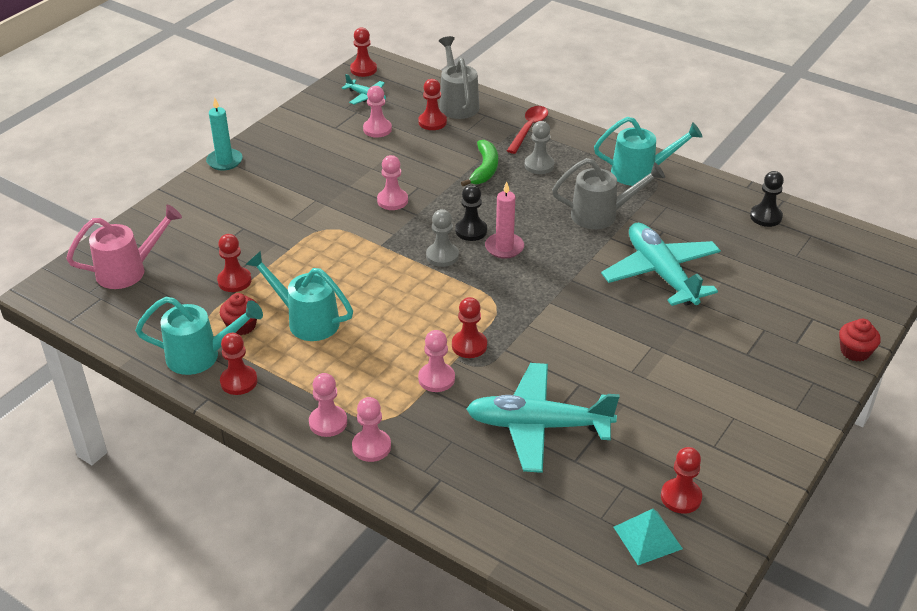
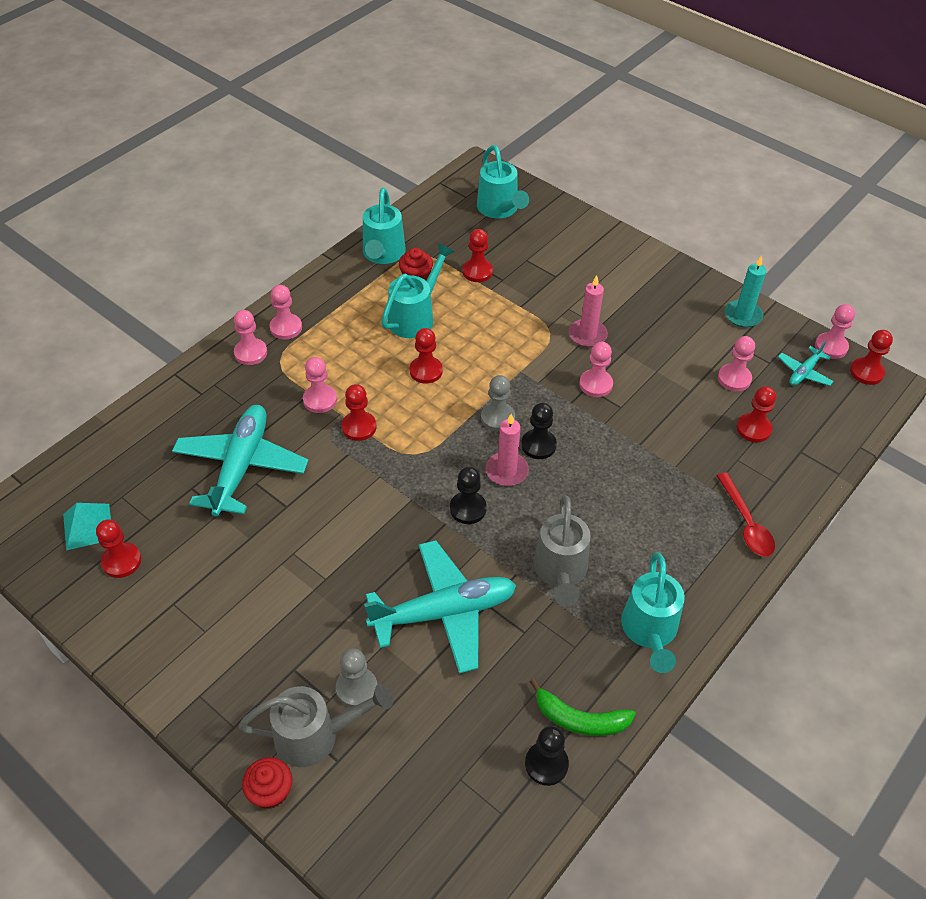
camera: 95 degrees right, 10 degrees up
pink watering can [66,205,182,289] -> turquoise watering can [477,145,529,218]
turquoise candle [206,98,243,171] -> turquoise candle moved to [725,256,766,328]
red pawn [220,333,258,395] -> red pawn moved to [410,328,443,384]
grey watering can [439,36,480,119] -> grey watering can moved to [238,683,393,767]
green banana [461,140,498,186] -> green banana moved to [530,678,636,736]
red spoon [507,106,548,154] -> red spoon turned 45 degrees clockwise [717,473,775,557]
grey pawn [525,121,554,174] -> grey pawn moved to [336,648,377,708]
none -> black pawn [450,467,487,524]
none -> pink candle [569,275,608,347]
none -> pink pawn [815,304,855,359]

